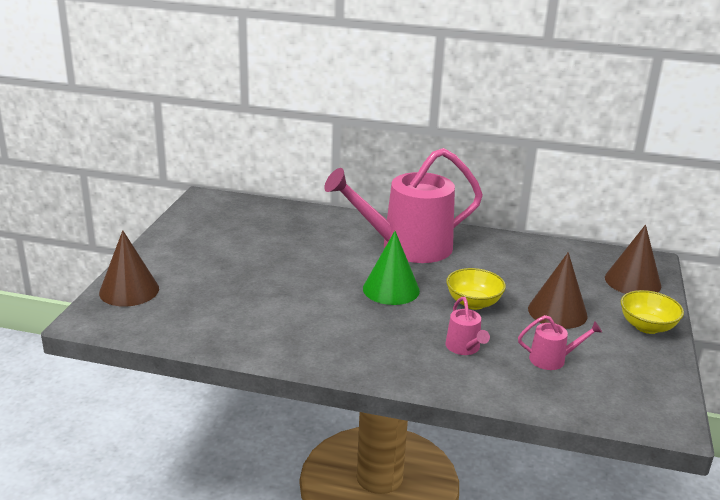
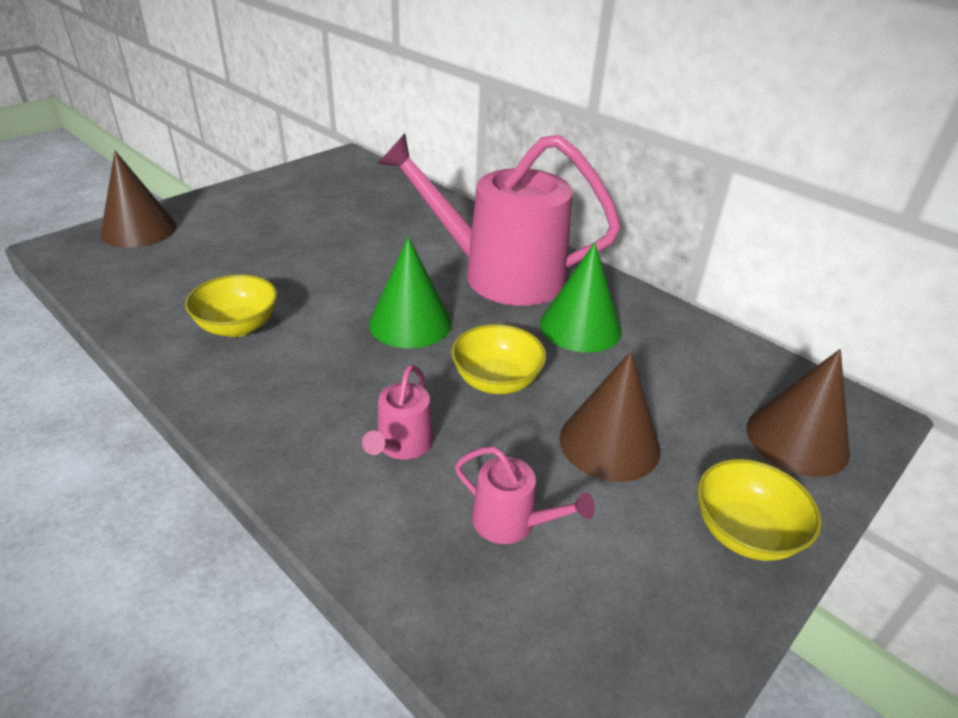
camera: 30 degrees right, 10 degrees up
none -> yellow bowl [185,274,277,337]
none -> green cone [540,242,622,352]

